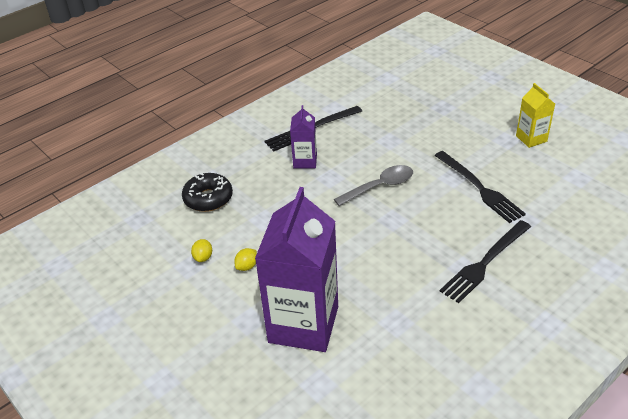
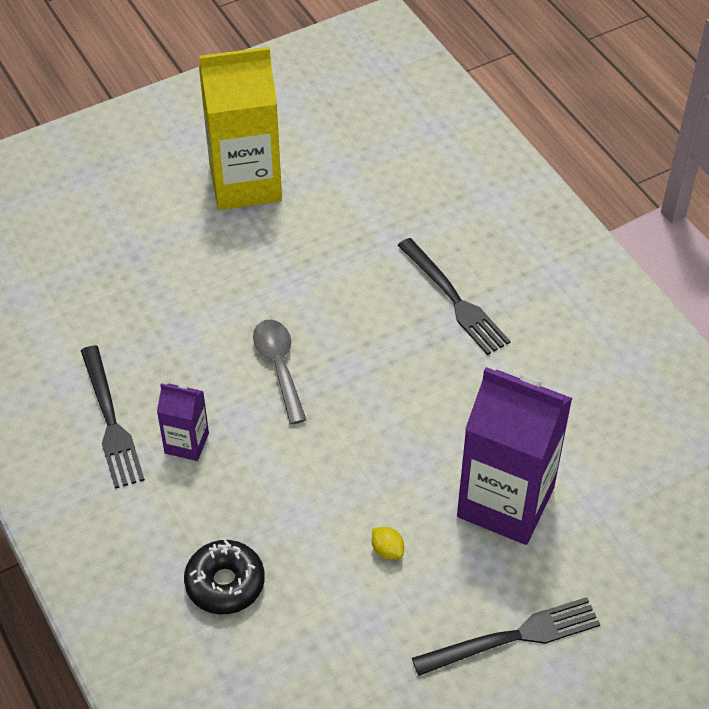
camera: 80 degrees left, 10 degrees up
yellow lemon [191,239,212,262] -> none
black fork [434,151,526,223] -> black fork moved to [412,597,600,676]
yellow carton [516,83,555,148] -> yellow carton [199,47,282,210], size x2.08

